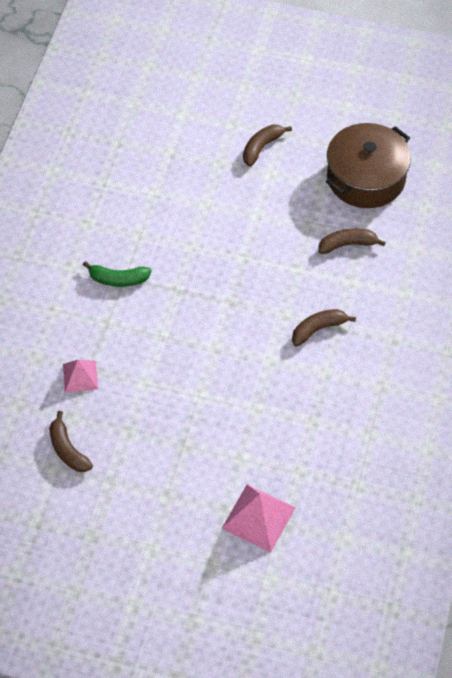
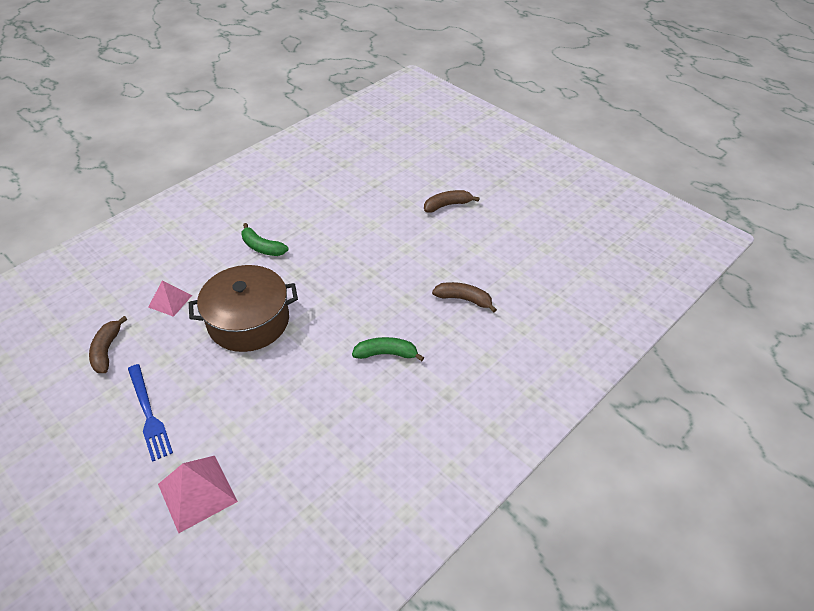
camera: 30 degrees right, 10 degrees down
brown banana [292,309,356,347] -> green banana [352,337,424,361]
brown pot [326,123,411,208] -> brown pot moved to [189,265,298,352]
none -> blue fork [128,364,173,462]

